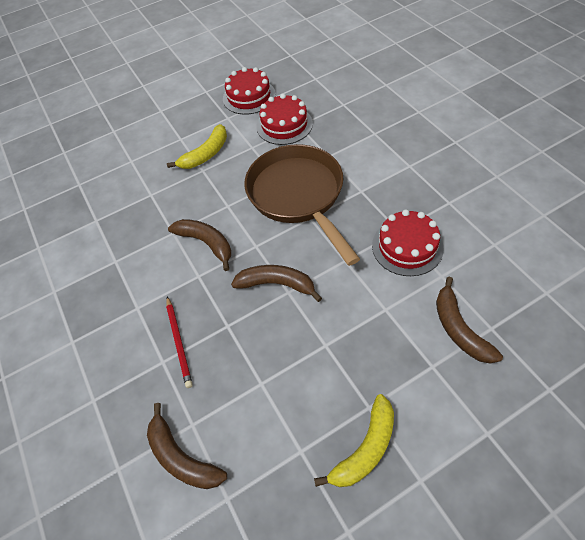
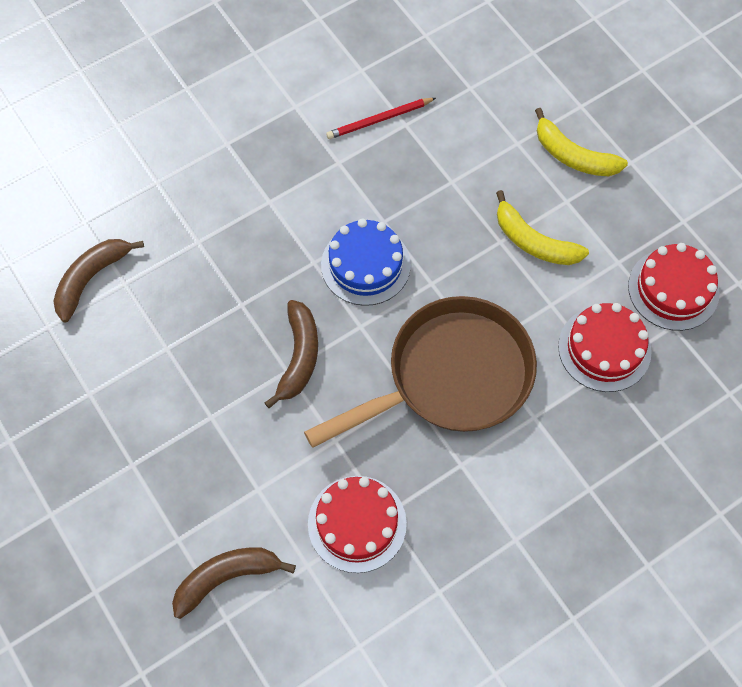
camera: 80 degrees right, 10 degrees up
red pencil [166,296,193,388] -> red pencil moved to [326,98,436,139]
brown banana [168,219,231,271] -> blue cake [321,219,411,306]
yellow banana [314,394,394,487] -> yellow banana moved to [535,108,628,176]

